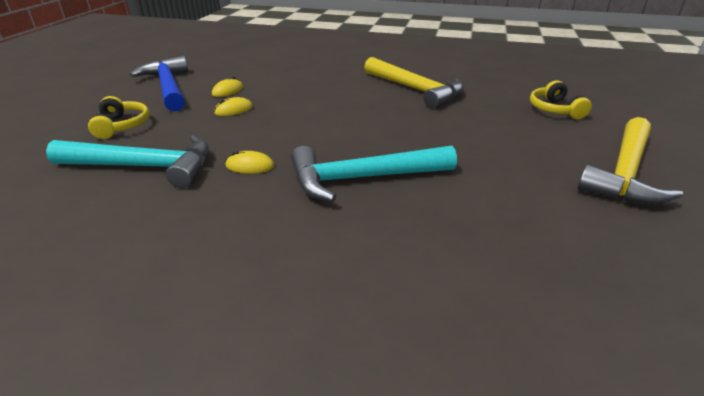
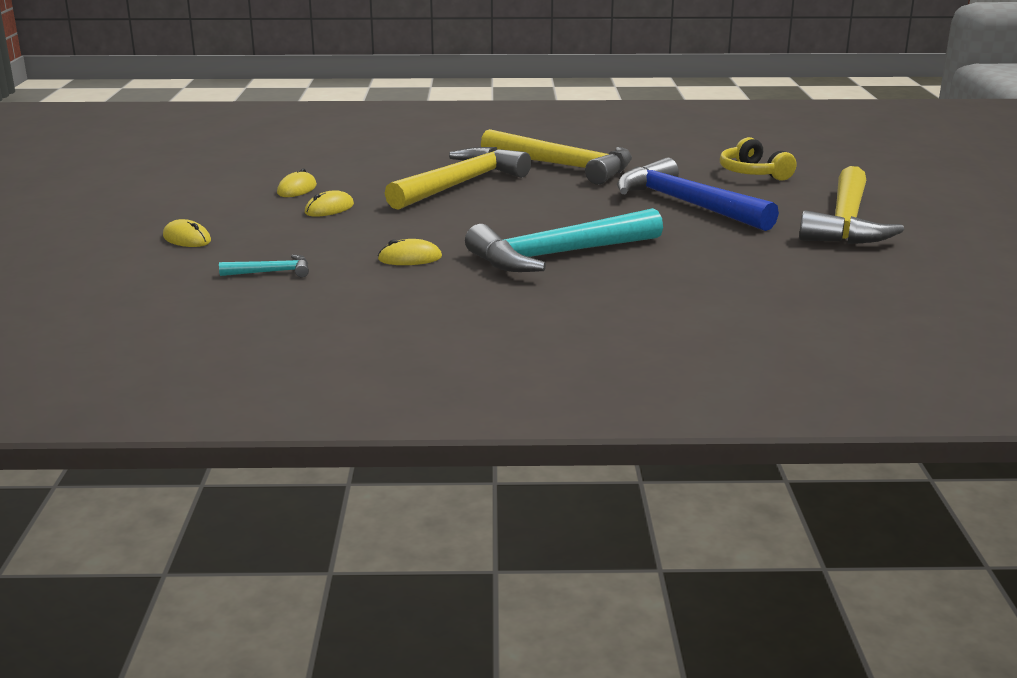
camera: 15 degrees left, 10 degrees down
turquoise hammer [46,135,209,188] -> turquoise hammer [219,255,309,277], size x0.43
yellow headphones [88,96,149,139] -> yellow mouse [163,219,211,247]
blue hammer [130,56,188,112] -> blue hammer moved to [617,158,779,231]
none -> yellow hammer [385,147,531,210]

